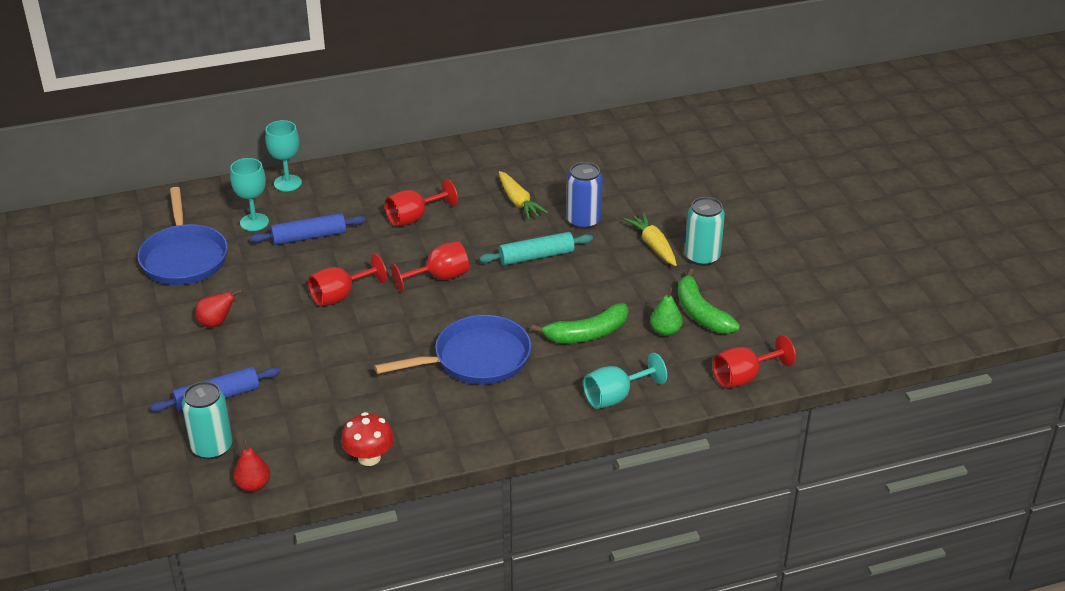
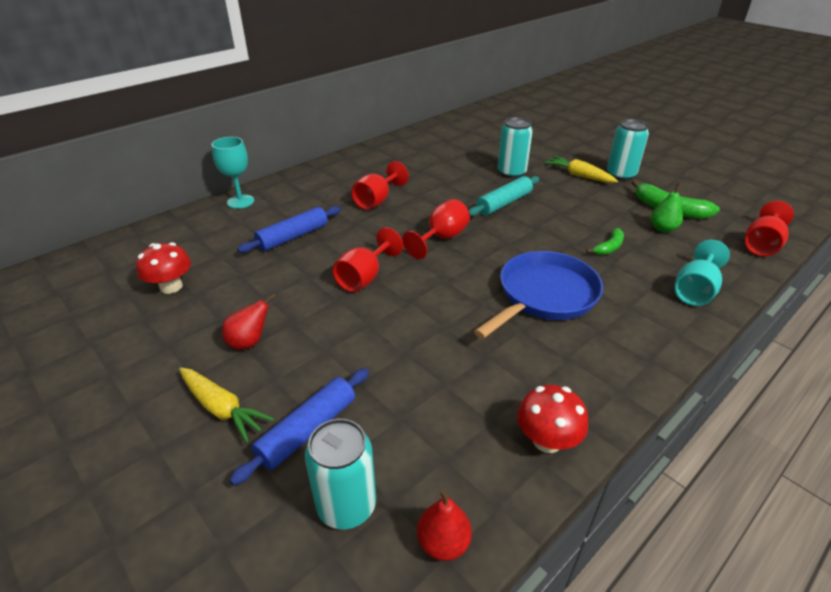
camera: 25 degrees left, 0 degrees up
blue pan [138,187,228,285] -> red mushroom [136,242,191,294]
turquoise goblet [230,158,269,231] -> none
yellow carrot [499,171,548,220] -> yellow carrot moved to [179,368,274,443]
green banana [531,303,628,343] -> green banana [586,228,624,255], size x0.58
blue can [566,162,603,229] -> turquoise can [498,117,533,178]

